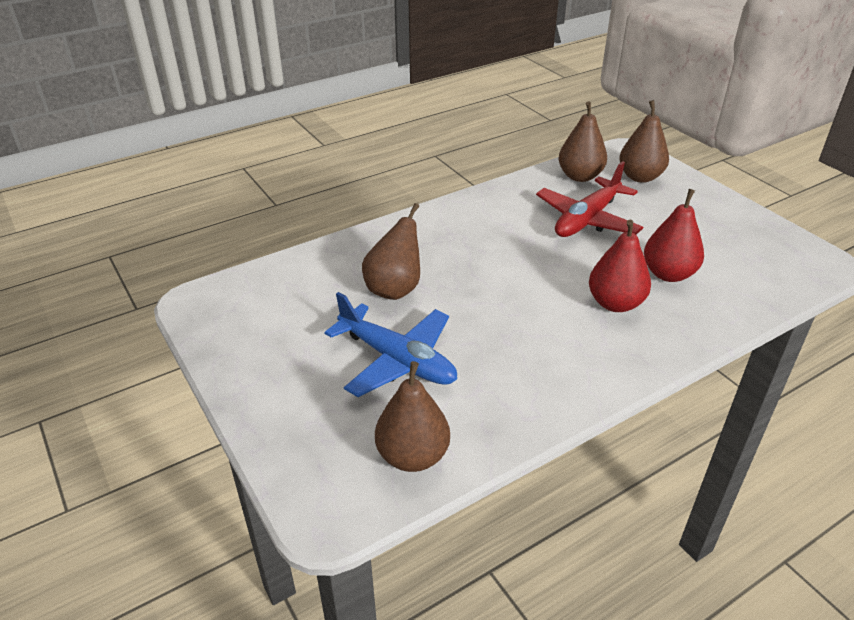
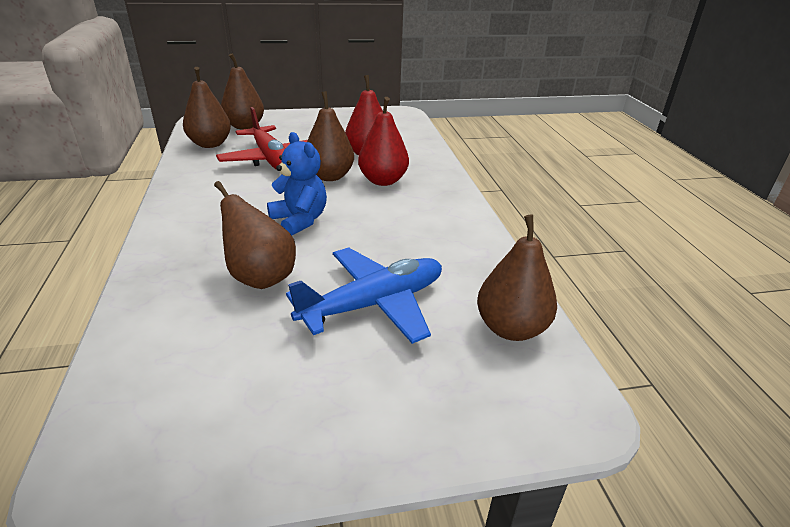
camera: 70 degrees left, 5 degrees down
none -> blue teddy bear [267,132,327,236]
none -> brown pear [307,91,354,181]

